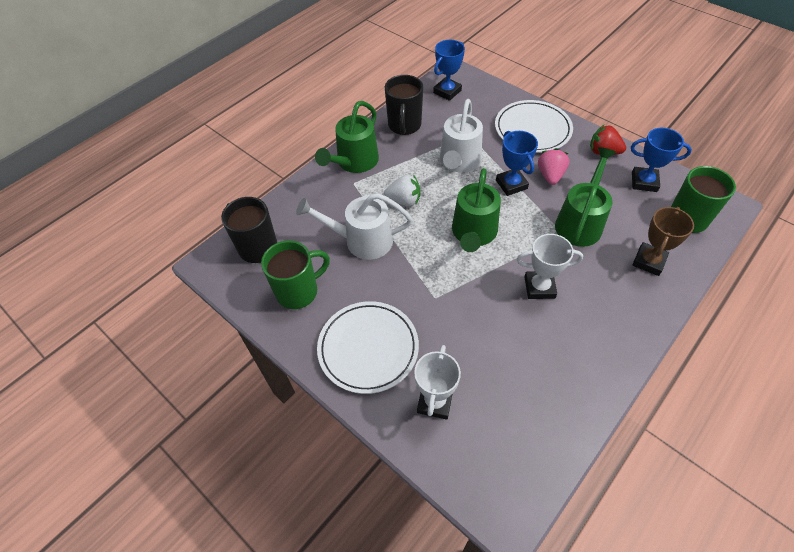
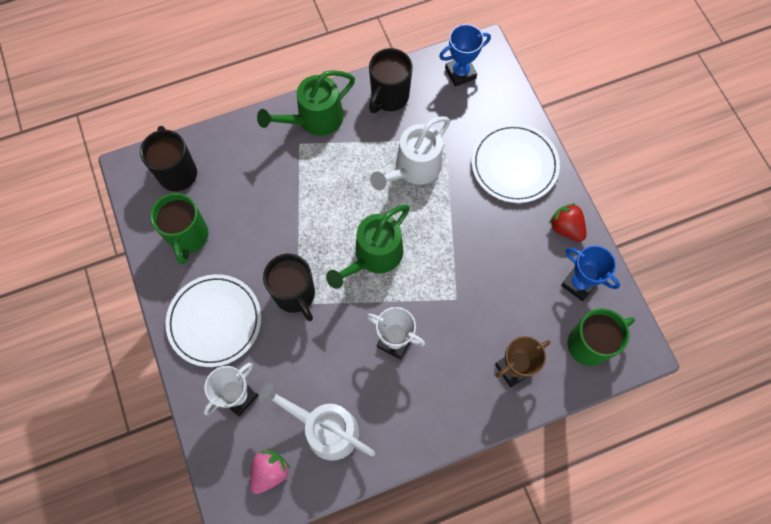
camera: 25 degrees right, 15 degrees up
green mug [261,241,330,309] -> green mug turned 90 degrees clockwise [150,193,208,265]
white watering can [296,193,413,260] -> white watering can moved to [259,383,375,461]
white strawberry [384,175,420,206] -> none
blue trophy [496,131,538,196] -> none
pink strawberry [538,148,569,185] -> pink strawberry moved to [250,449,290,494]
green watering can [555,147,616,247] -> none
none -> black mug [263,254,315,321]

